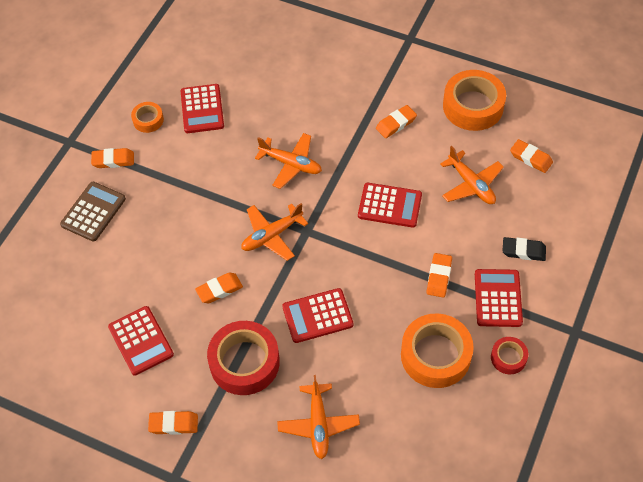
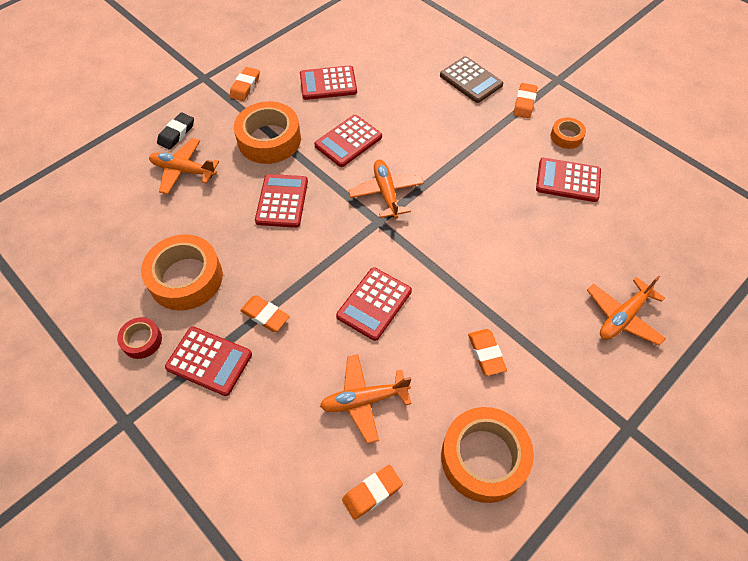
camera: 110 degrees right, 0 degrees up
orange eraser [195,272,243,303] -> red calculator [314,115,382,167]
red tape [207,321,280,395] -> orange tape [234,101,301,164]
orange plane [255,133,322,189] -> orange plane moved to [587,275,666,346]
black eraser [503,237,546,261] -> black eraser moved to [157,112,194,150]

